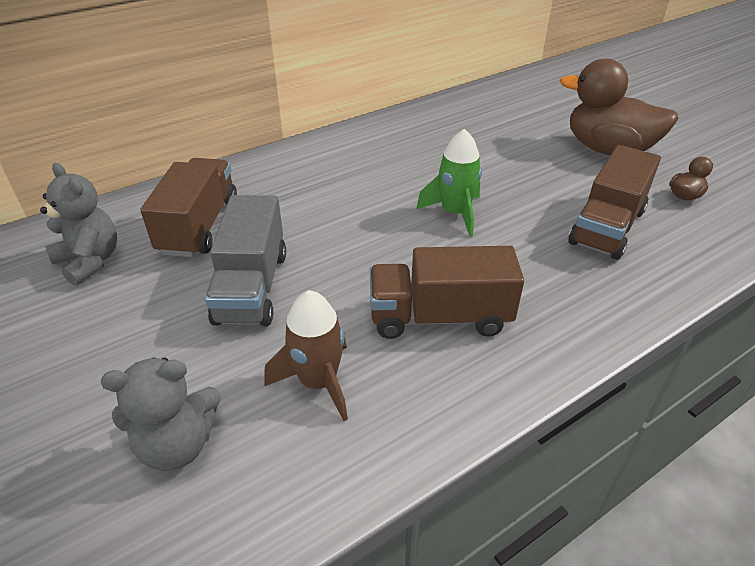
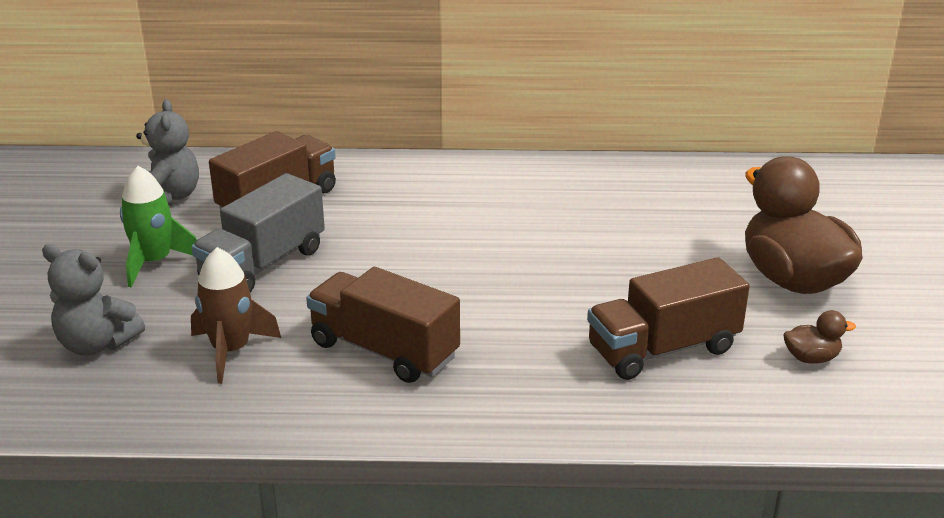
camera: 35 degrees right, 10 degrees down
green rocket [416,129,482,237] -> green rocket moved to [120,166,197,287]

